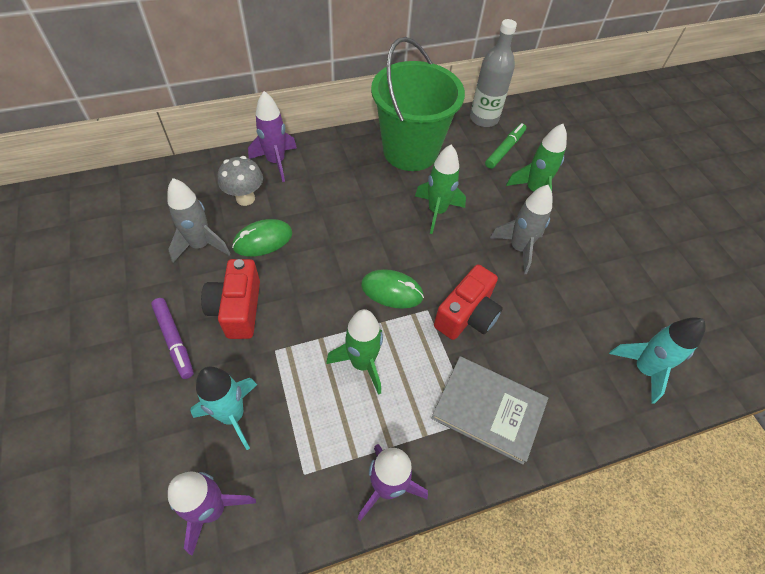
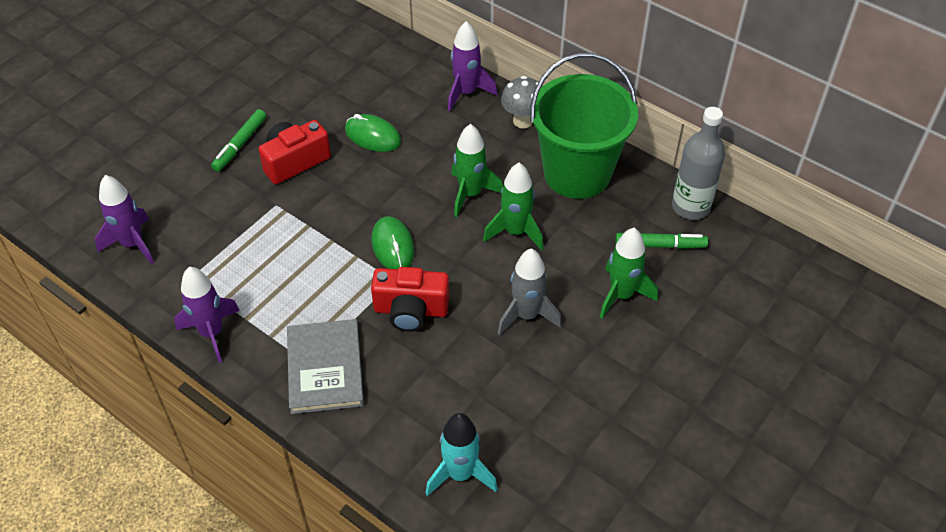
camera: 60 degrees right, 5 degrees down
purple marker [151,298,194,379] -> green marker [211,109,266,172]
grey rocket [167,178,231,263] -> none
turquoise rocket [190,367,257,450] -> none
grey mushroom [218,156,263,206] -> grey mushroom moved to [501,76,543,129]
green rocket [326,309,383,395] -> green rocket moved to [451,124,503,218]

